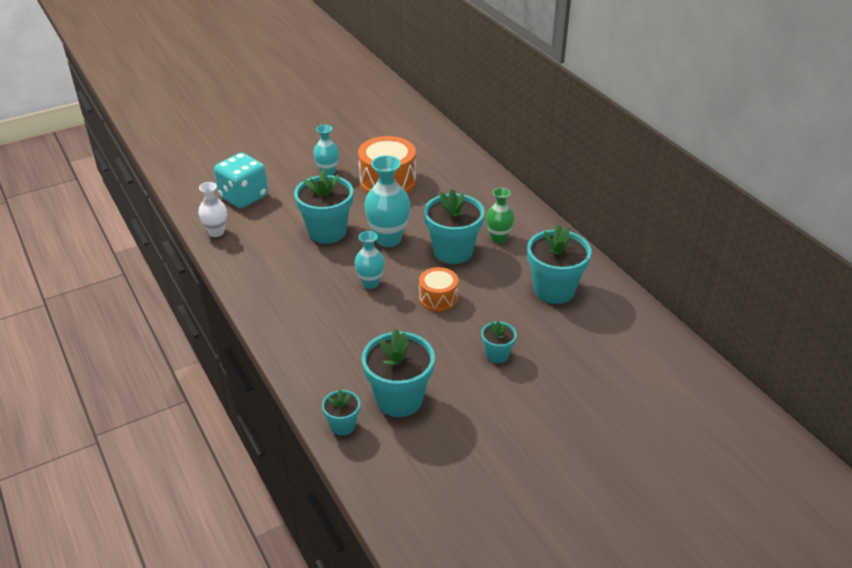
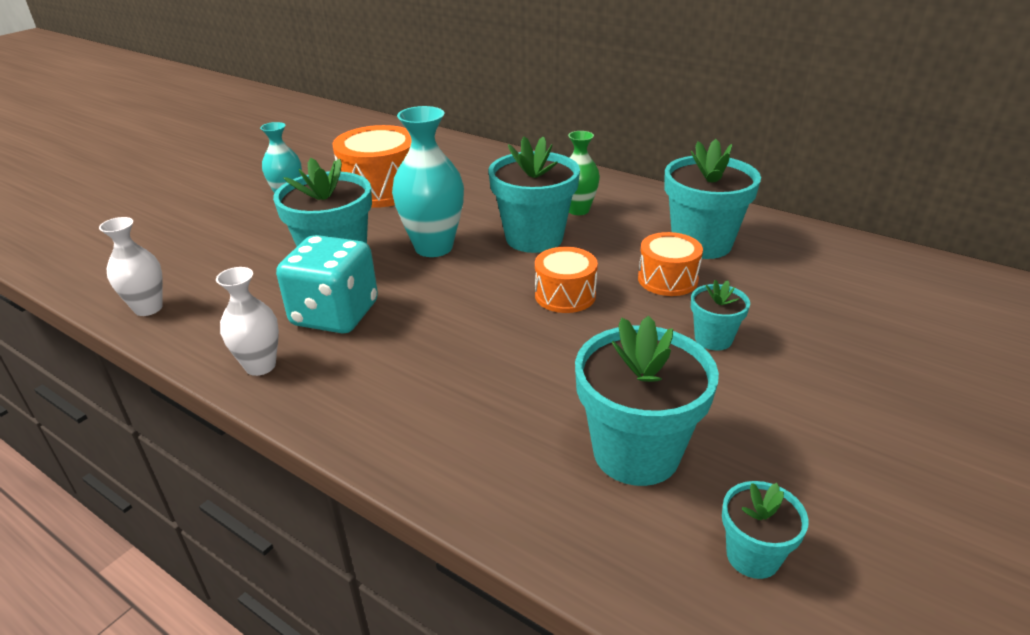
camera: 25 degrees left, 5 degrees down
turquoise dice [214,153,268,208] -> turquoise dice moved to [276,235,378,334]
turquoise flower pot [322,390,360,435] -> turquoise flower pot moved to [722,481,809,579]
turquoise vase [355,231,384,289] -> none
none -> white vase [216,267,279,376]
none -> orange drum [638,232,703,296]

